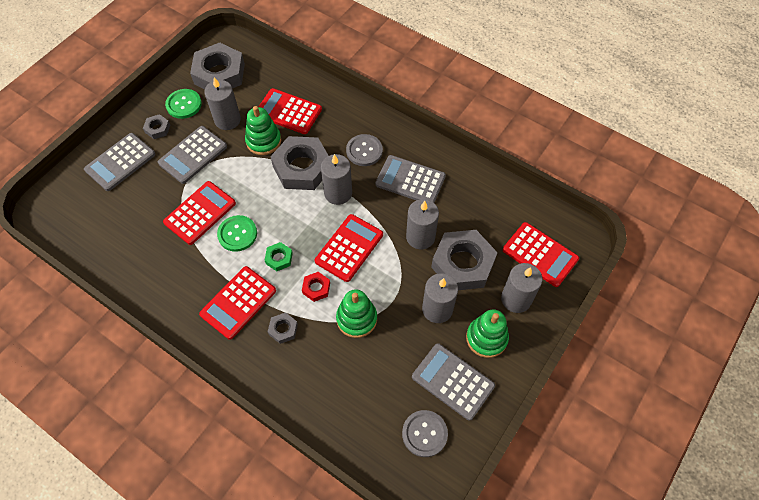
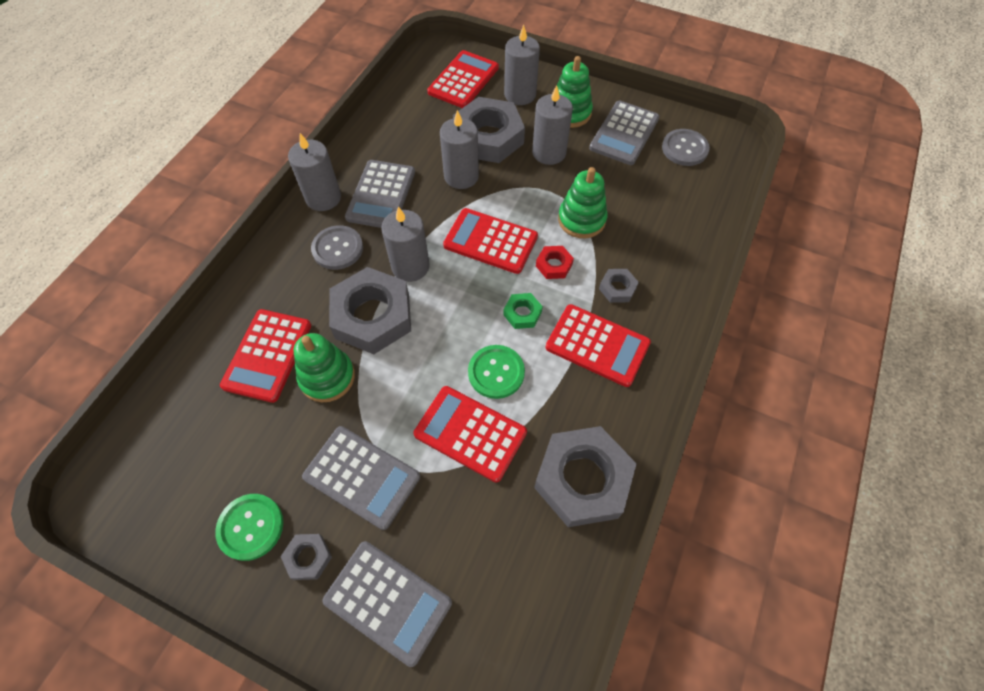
camera: 100 degrees left, 0 degrees up
grey nut [190,43,245,89] -> grey nut moved to [534,426,637,527]
grey candle [204,77,241,130] -> grey candle moved to [288,133,341,211]

